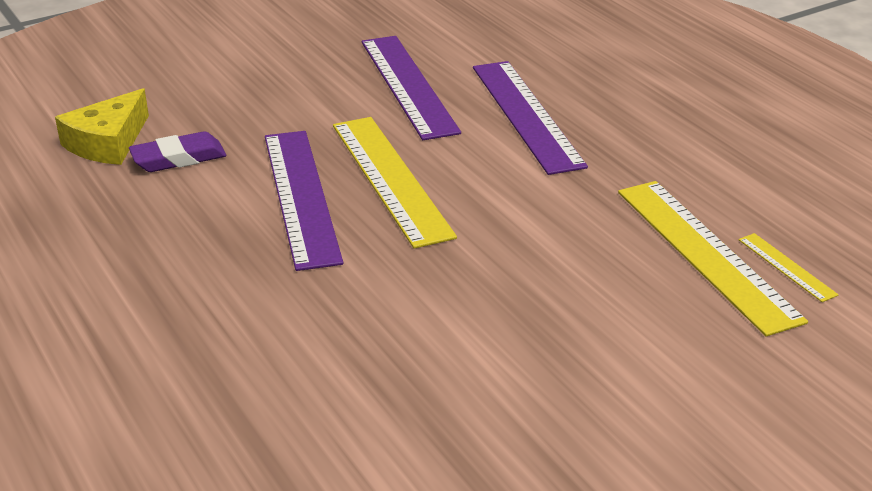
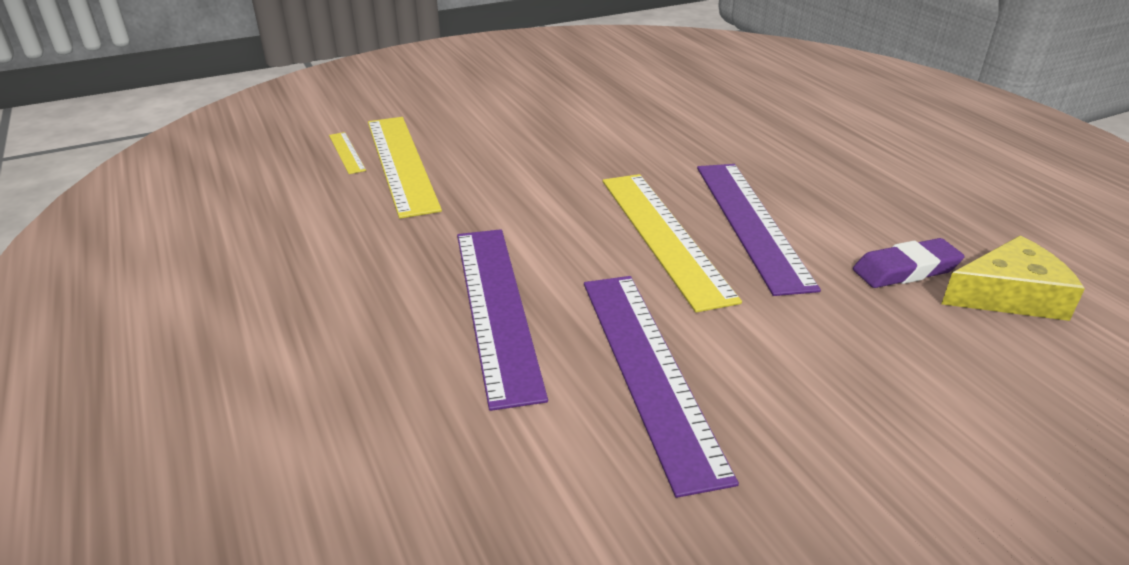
camera: 175 degrees left, 0 degrees up
yellow cheese [55,88,149,165] -> yellow cheese turned 45 degrees clockwise [941,236,1085,321]

